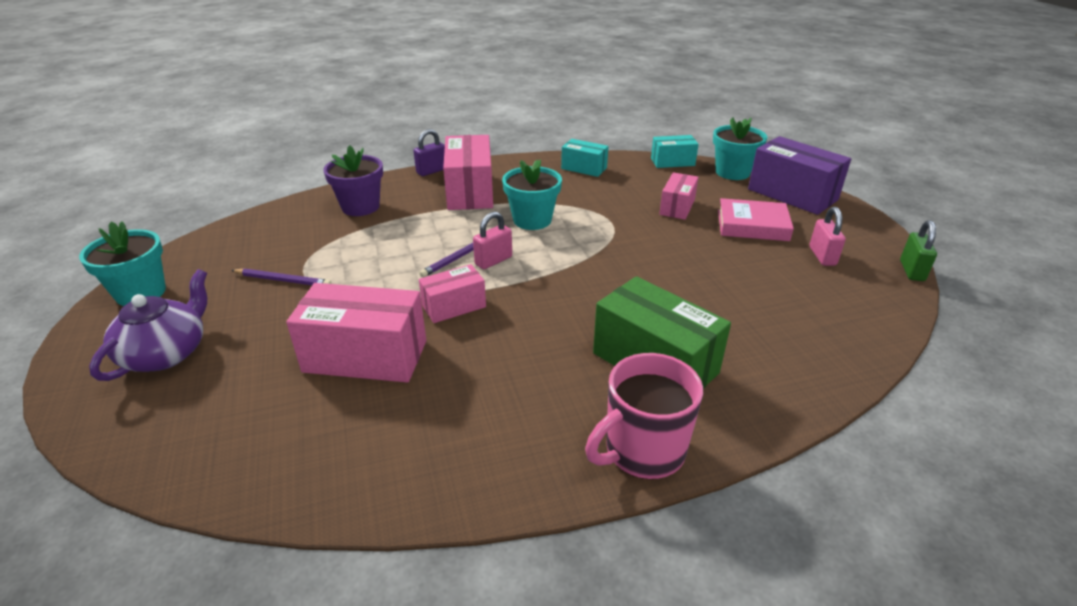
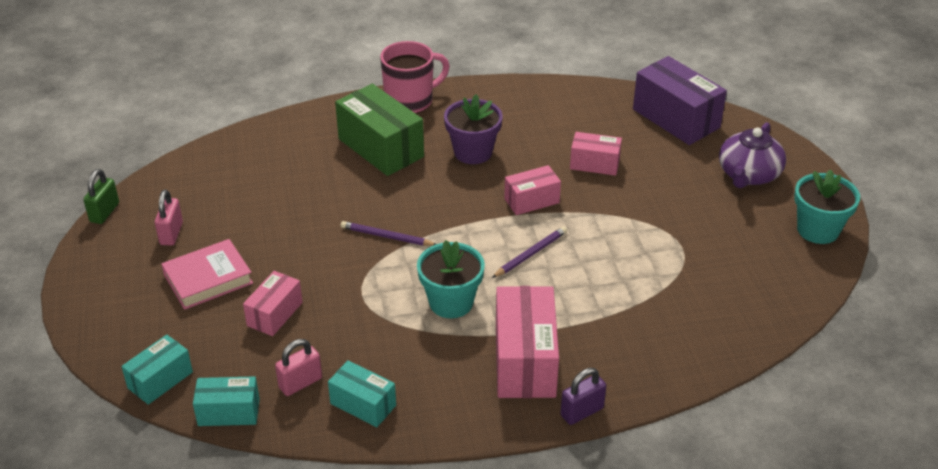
camera: 175 degrees left, 5 degrees up
purple pencil [231,268,332,285] -> purple pencil moved to [341,221,436,246]
pink box [286,283,426,383] -> pink box [570,132,622,176], size x0.57
purple flower pot [323,145,383,216] -> purple flower pot moved to [444,94,503,164]
pink padlock [473,212,512,269] -> pink padlock moved to [275,339,322,396]
turquoise flower pot [713,117,767,180] -> turquoise box [121,335,193,405]
pink book [718,198,794,241] -> pink book turned 45 degrees counterclockwise [161,239,253,310]
purple box [748,136,851,215] -> purple box moved to [633,56,727,145]

